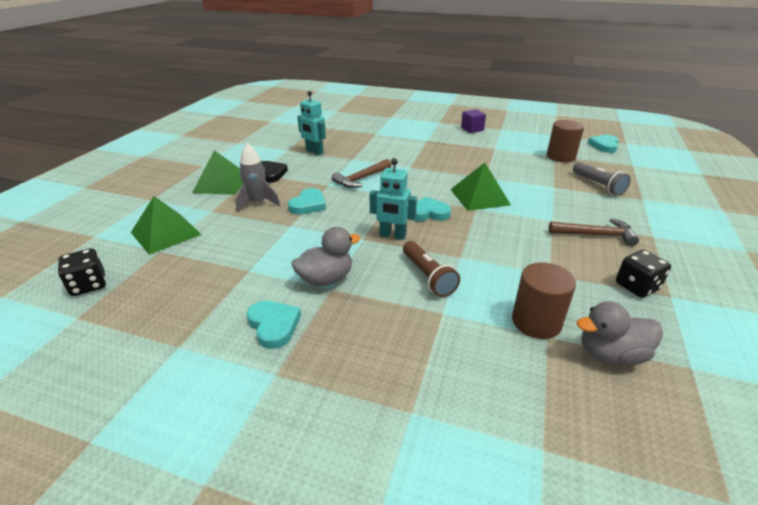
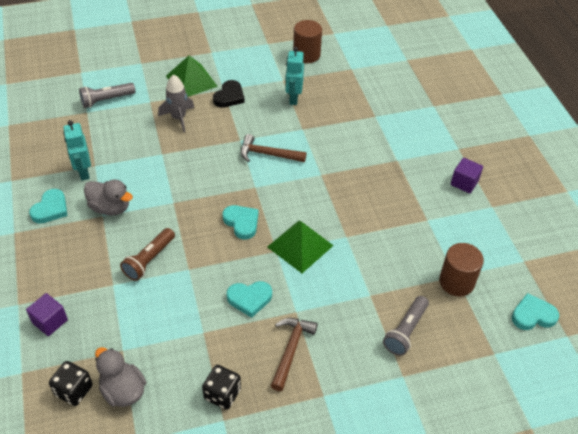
camera: 55 degrees right, 15 degrees up
black dice [58,248,106,296] -> black dice moved to [49,361,93,406]
green pyramid [131,196,202,255] -> grey flashlight [79,83,136,108]
turquoise heart [288,188,326,215] -> turquoise heart moved to [226,281,272,318]
turquoise robot [370,158,417,240] -> turquoise robot moved to [63,120,91,180]
brown cylinder [512,262,576,339] -> brown cylinder moved to [293,20,322,63]
brown hammer [549,218,639,246] -> brown hammer turned 135 degrees counterclockwise [271,318,318,391]
none -> purple cube [26,293,68,336]

